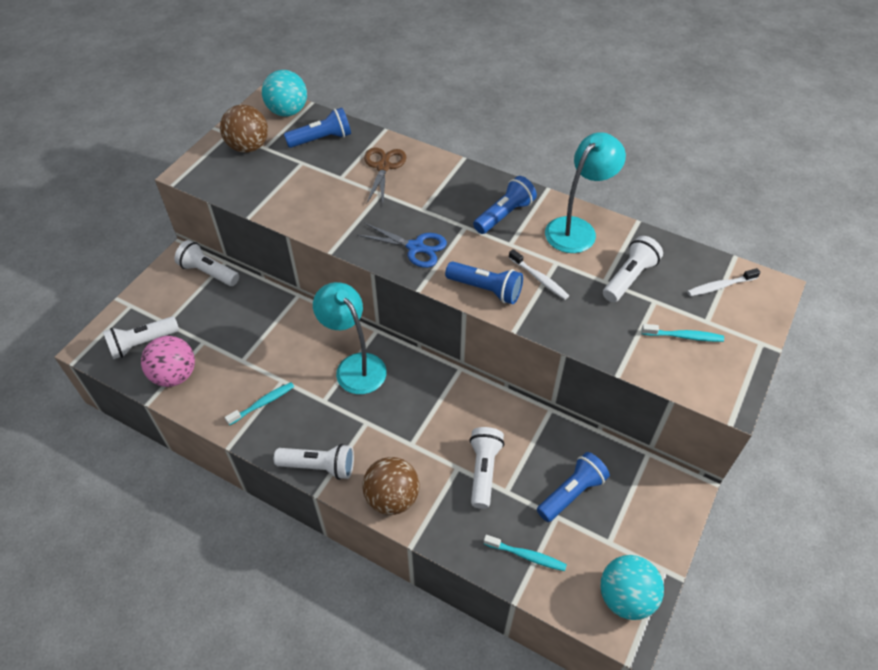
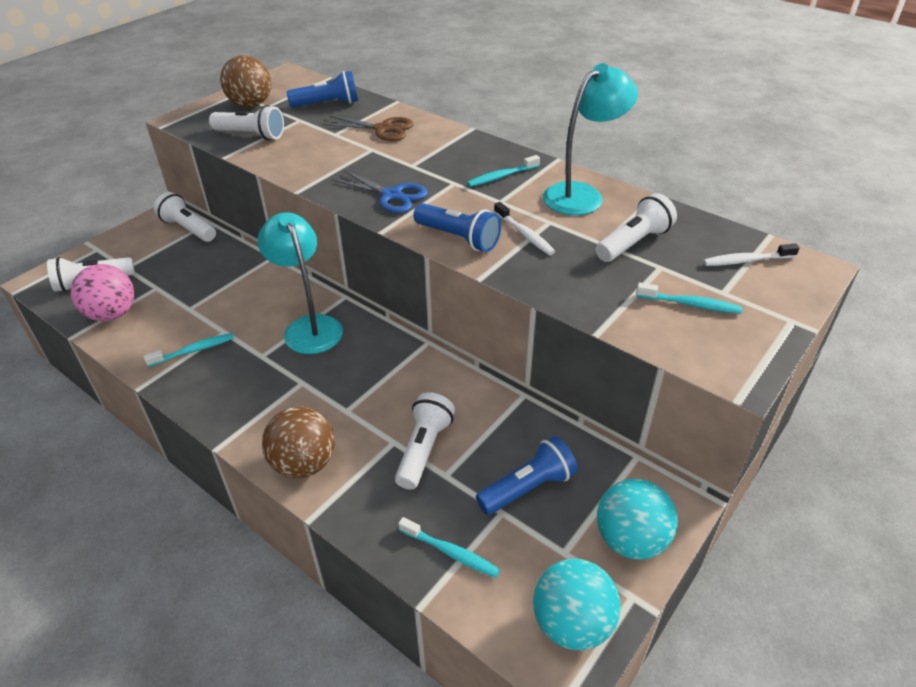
camera: 10 degrees right, 10 degrees down
turquoise ball [262,70,307,117] -> turquoise ball moved to [597,479,678,560]
white flashlight [274,444,354,480] -> white flashlight moved to [209,105,284,140]
brown scissors [364,147,406,203] -> brown scissors turned 90 degrees clockwise [323,116,414,141]
blue flashlight [473,176,537,234] -> turquoise toothbrush [467,155,540,187]

